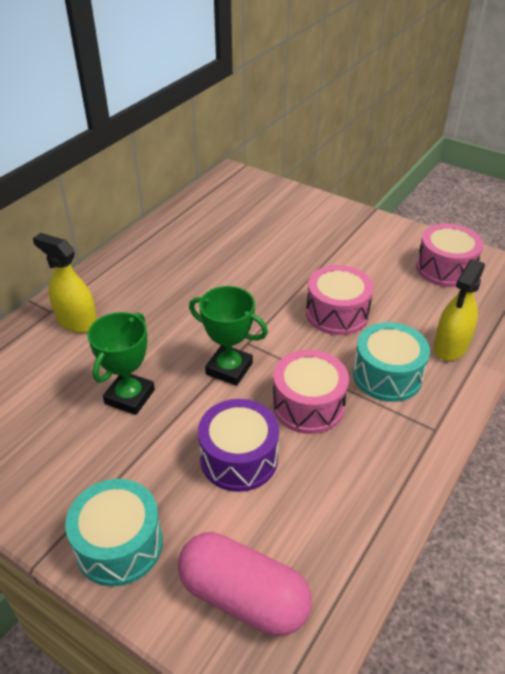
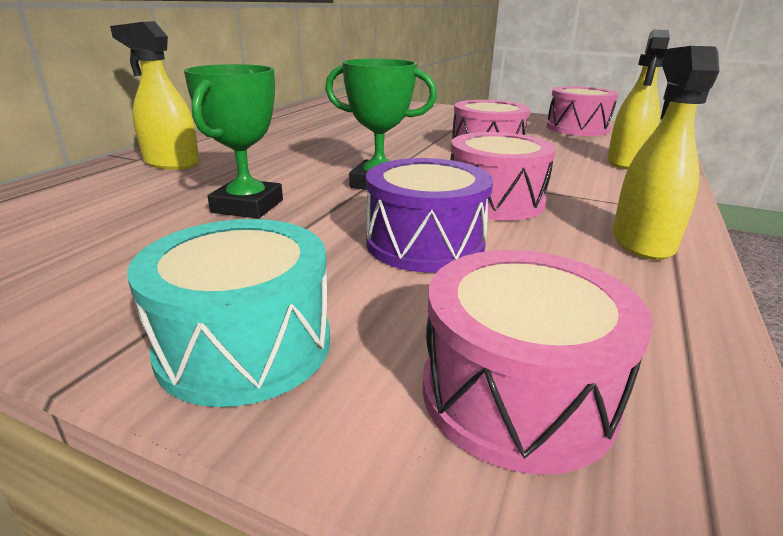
camera: 10 degrees left, 15 degrees down
pink capsule [178,532,312,636] -> pink drum [422,250,653,475]
turquoise drum [353,322,430,402] -> none
none -> yellow spray bottle [613,46,719,260]

